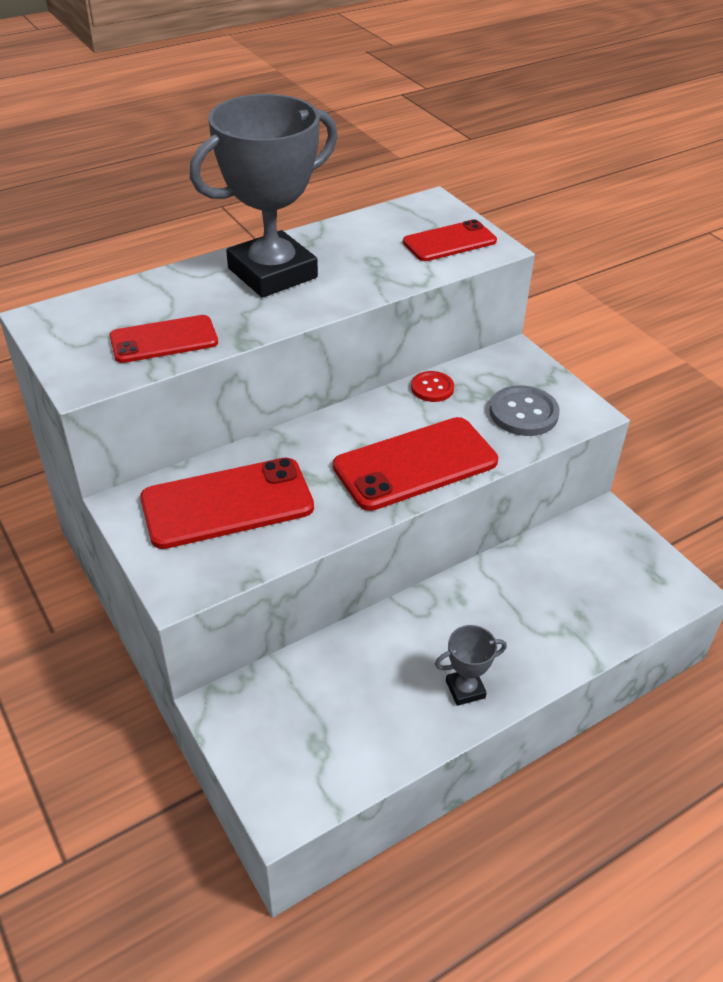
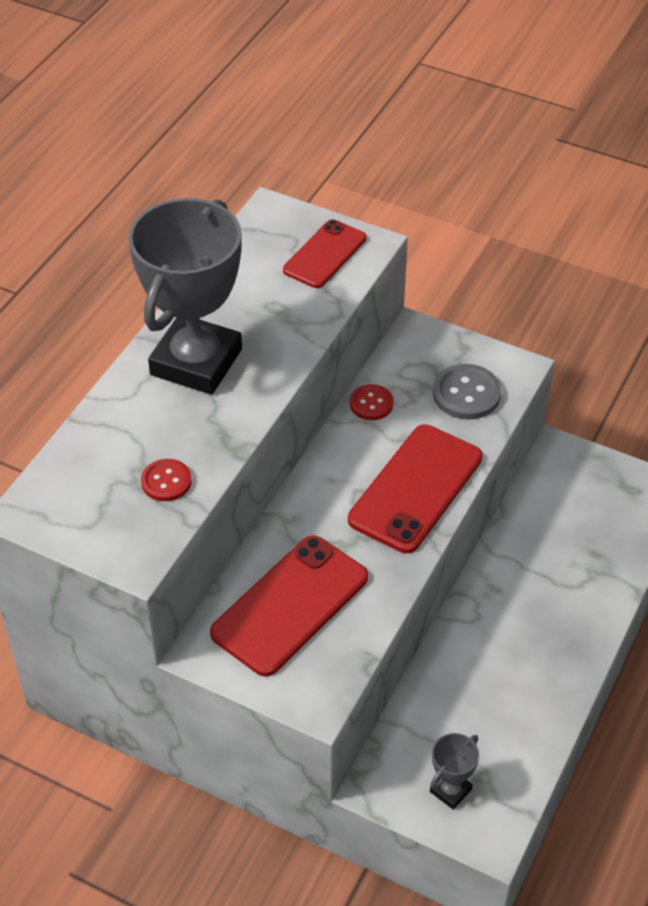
camera: 30 degrees left, 5 degrees up
red phone [110,315,218,363] -> red button [141,459,192,501]
grey trophy [435,625,507,706] -> grey trophy moved to [430,733,479,810]

